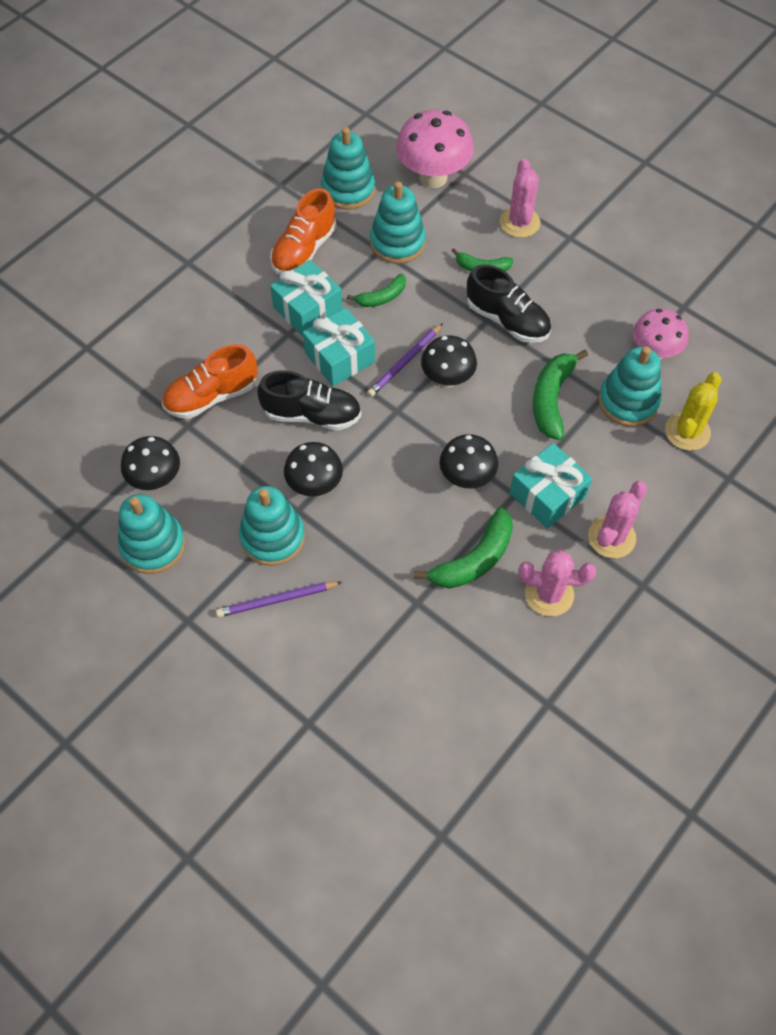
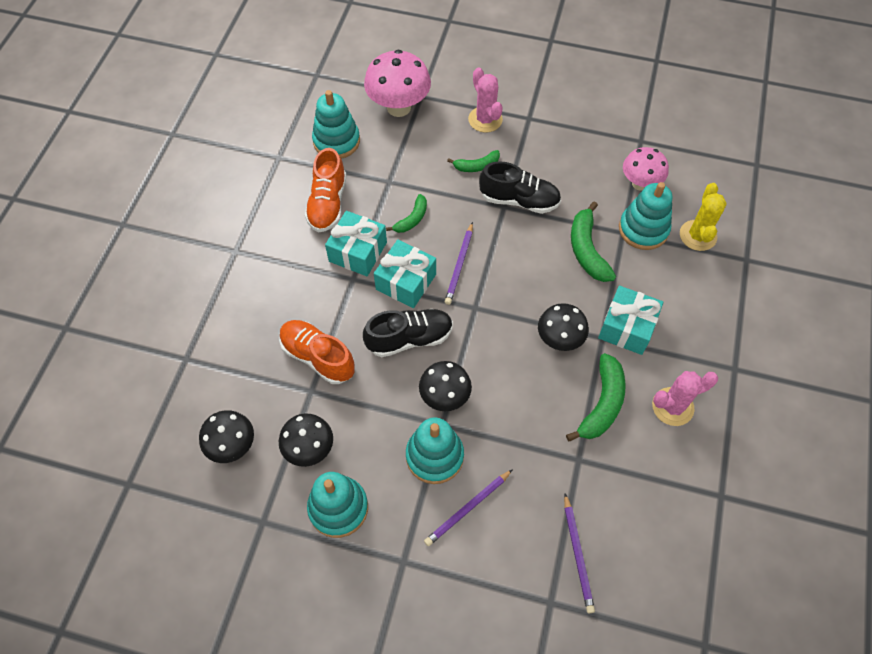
camera: 25 degrees left, 0 degrees up
orange shoe [162,344,258,419] -> orange shoe turned 90 degrees clockwise [279,320,355,384]
turquoise stacking toy [370,181,426,264] -> none
black mushroom [421,336,477,388] -> black mushroom moved to [199,410,254,463]
pink cactus [588,481,647,558] -> none
none -> purple pencil [564,493,595,613]

